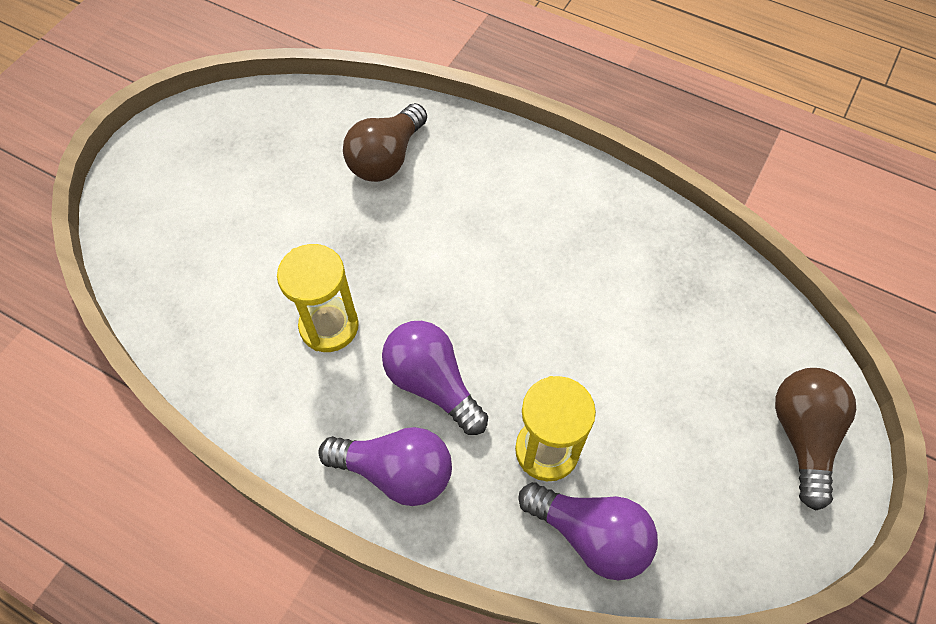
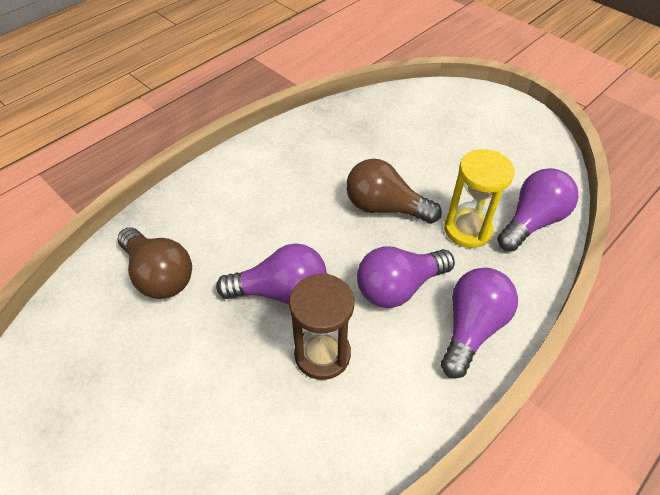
camera: 75 degrees left, 10 degrees down
yellow hourglass [277,244,359,352] -> brown hourglass [289,273,354,380]
brown light bulb [775,368,856,510] -> brown light bulb moved to [346,159,442,224]
none -> purple light bulb [216,243,327,304]

